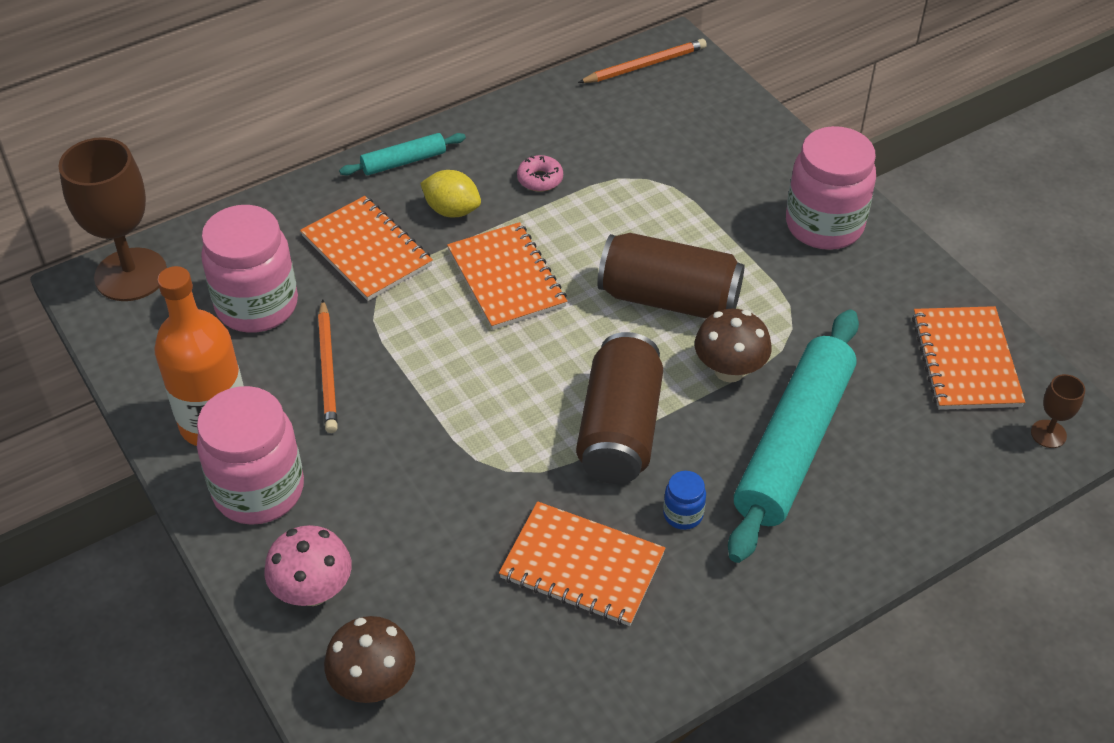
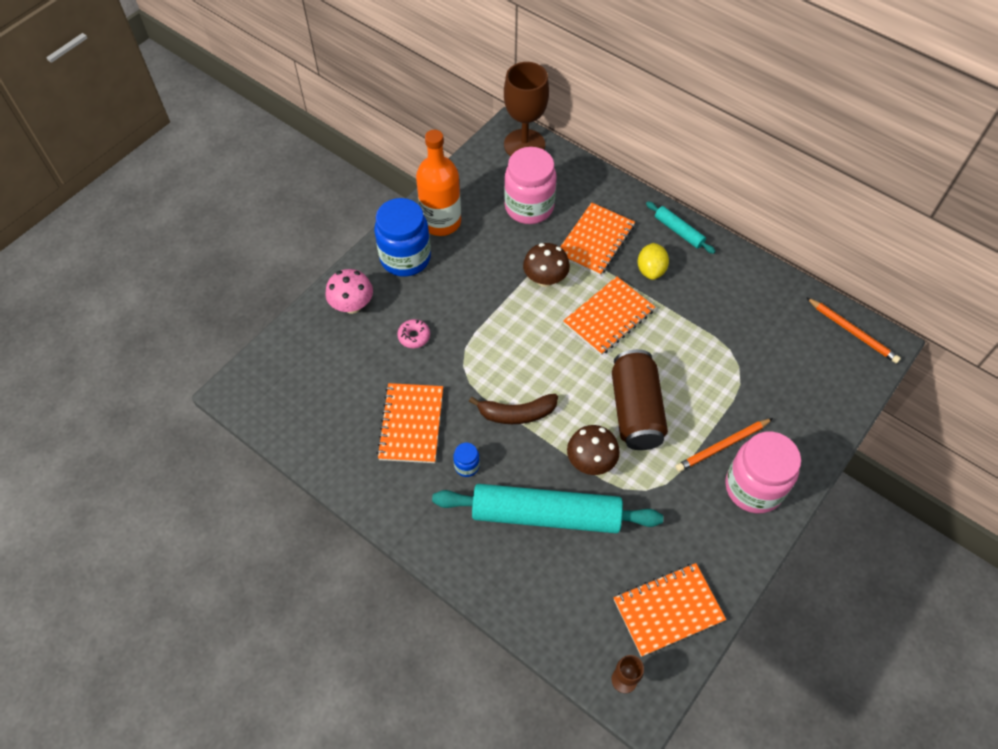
camera: 70 degrees right, 10 degrees up
pink jar [197,386,304,525] -> blue jar [374,198,431,277]
orange pencil [318,299,338,433] -> orange pencil moved to [675,418,773,472]
brown mushroom [324,616,415,703] -> brown mushroom moved to [523,243,570,287]
pink donut [517,155,563,192] -> pink donut moved to [397,319,430,348]
brown can [576,332,663,484] -> brown banana [469,394,558,424]

